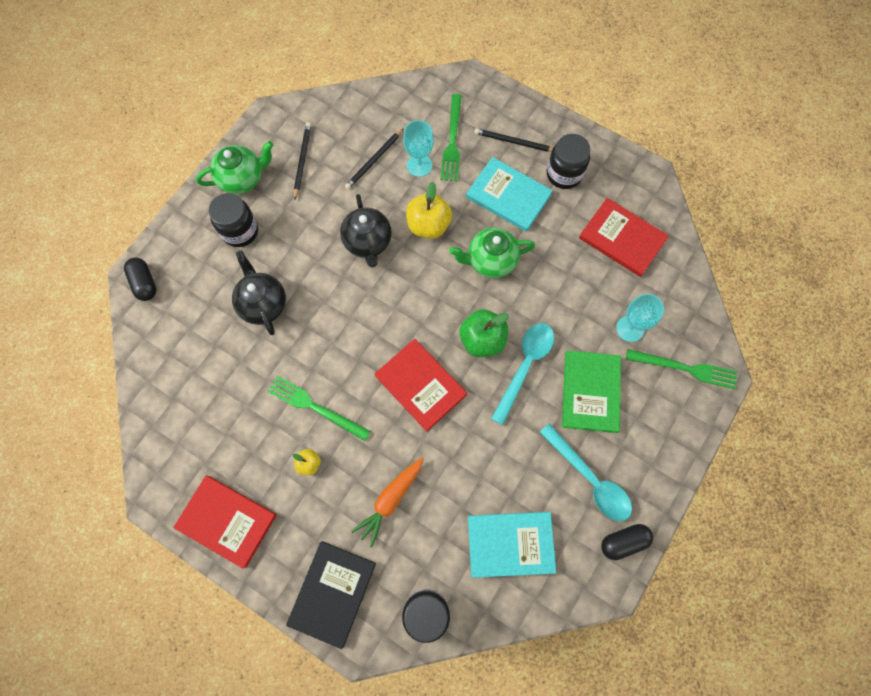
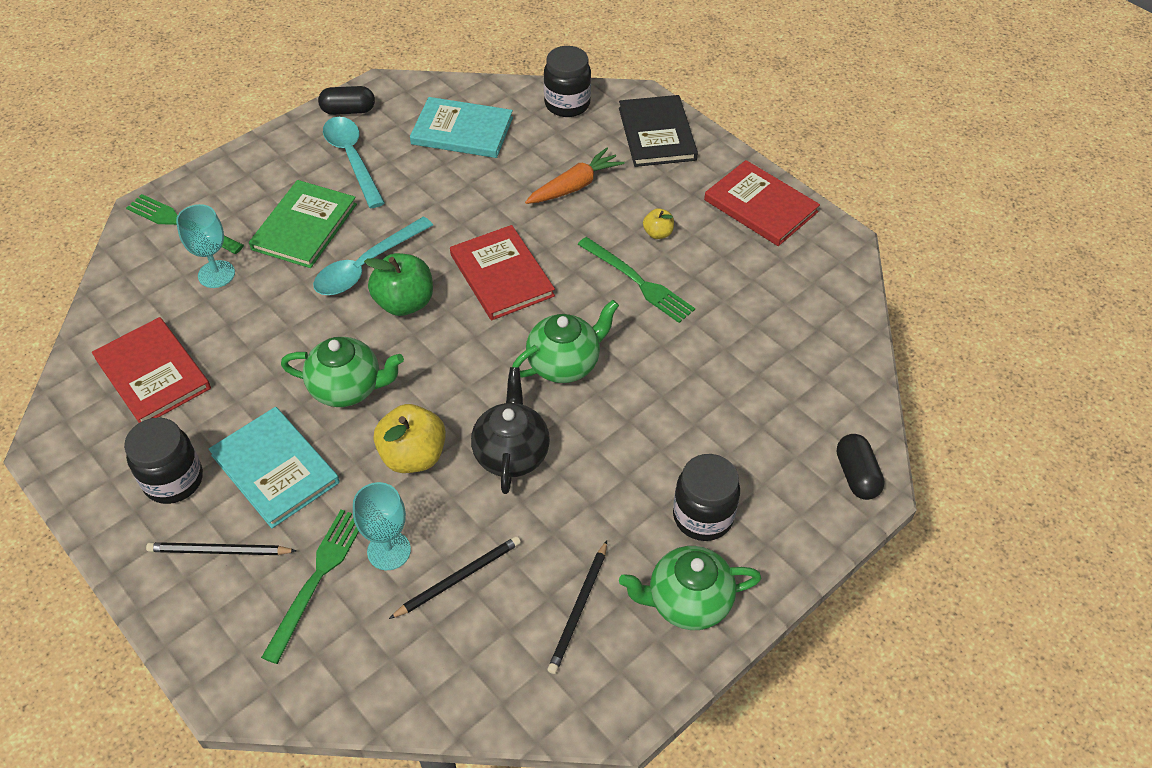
camera: 165 degrees left, 20 degrees down
black teapot [232,250,286,335] -> none
black book [286,542,376,649] -> black book turned 45 degrees counterclockwise [619,95,698,167]
black pencil [474,128,553,152] -> black pencil turned 150 degrees clockwise [146,542,296,555]
none -> green teapot [512,300,619,383]

